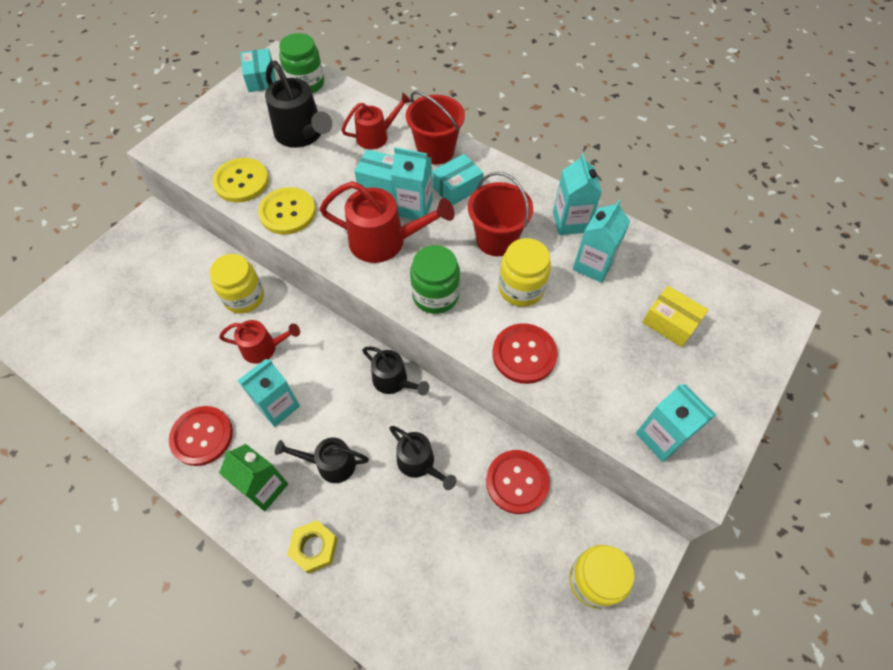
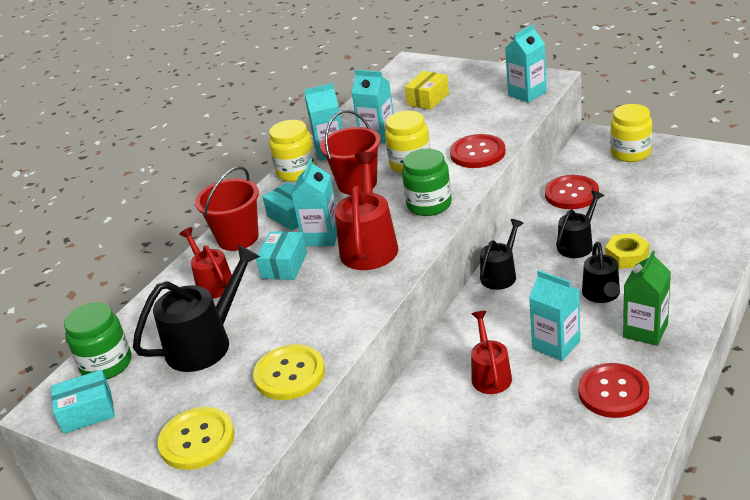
camera: 90 degrees left, 25 degrees down
yellow jar [210,254,264,314] -> yellow jar moved to [269,120,317,182]
yellow button [258,187,316,235] -> yellow button moved to [158,407,234,470]
yellow nut [287,520,338,574] -> yellow nut moved to [605,233,650,269]

